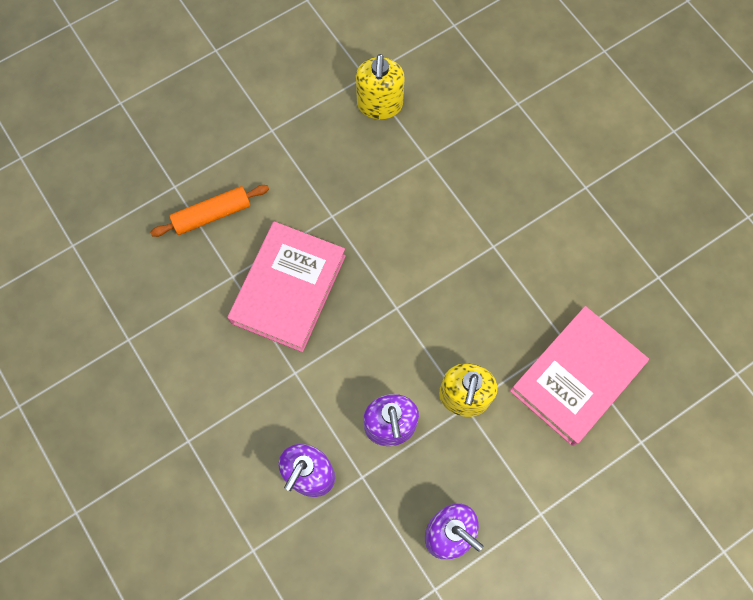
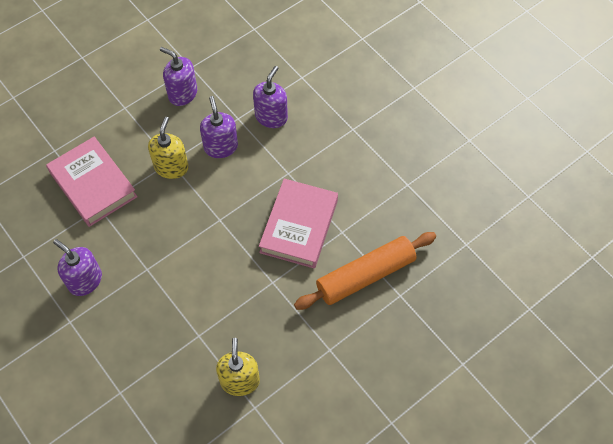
camera: 175 degrees right, 10 degrees down
orange rolling pin [150,185,269,237] -> orange rolling pin [294,232,436,310], size x1.67
pink book [510,306,649,446] -> pink book turned 75 degrees counterclockwise [46,137,138,227]
none -> purple soap dispenser [53,239,102,296]

